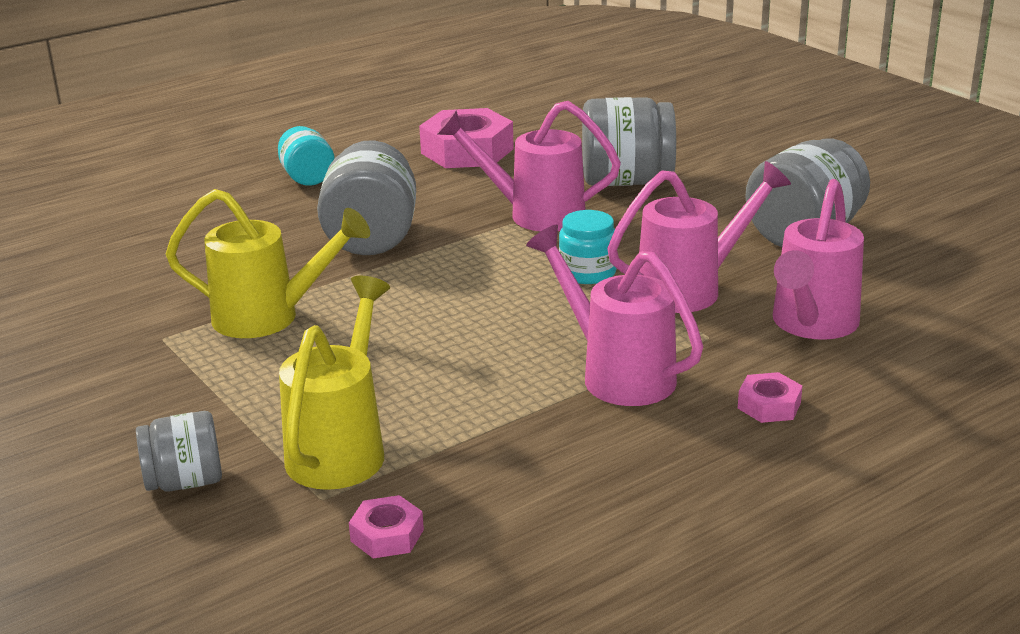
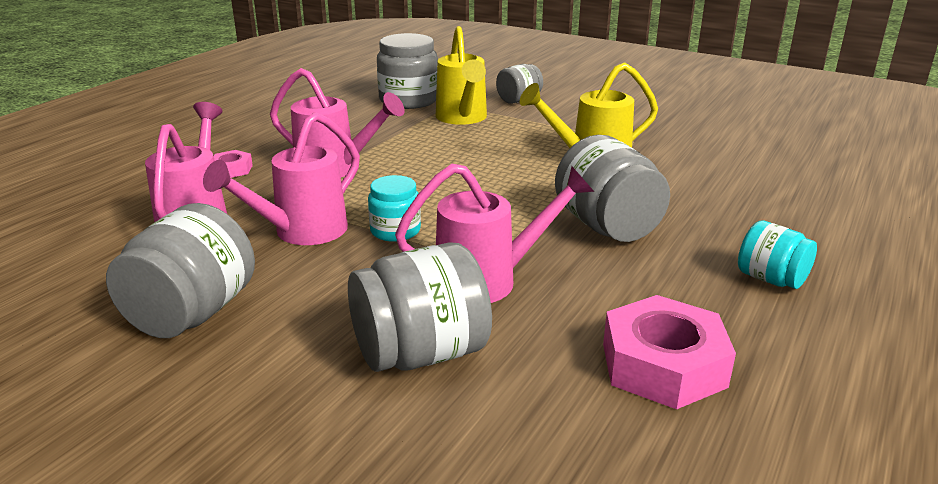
camera: 155 degrees right, 0 degrees up
pink nut [349,495,424,559] -> grey jar [377,33,438,109]

